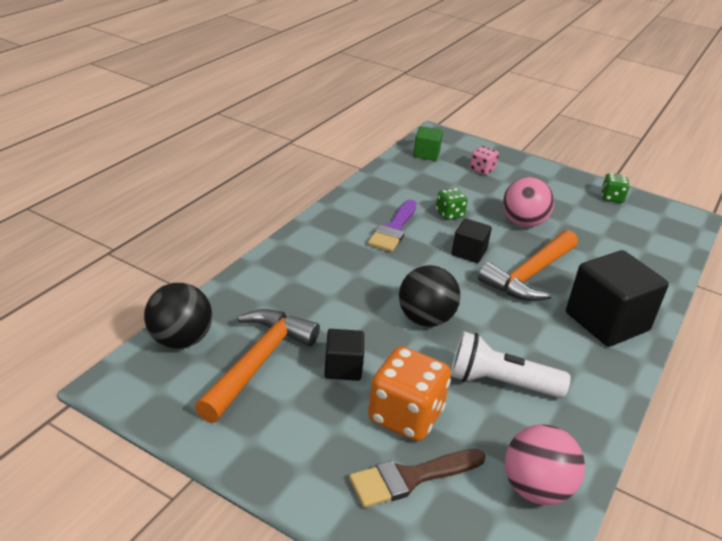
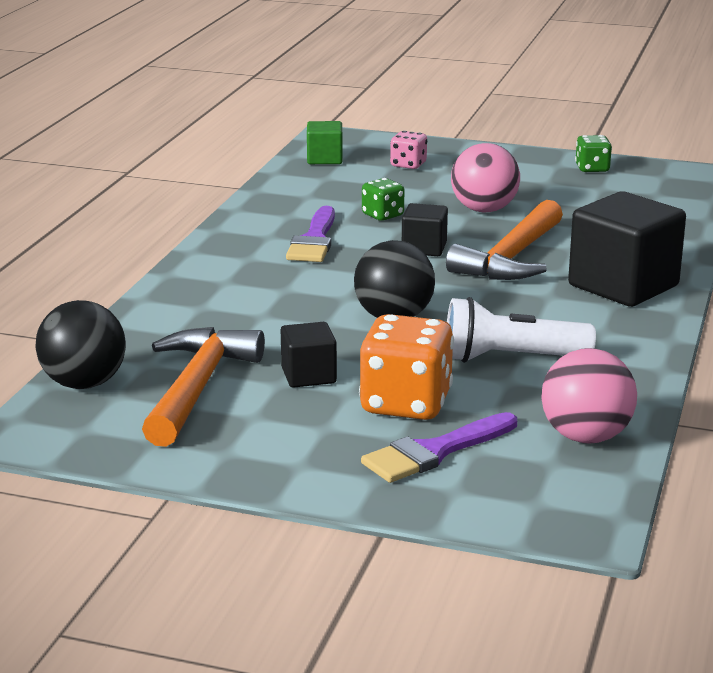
camera: 10 degrees left, 10 degrees down
brown brush [349,449,486,508] -> purple brush [361,412,517,483]

